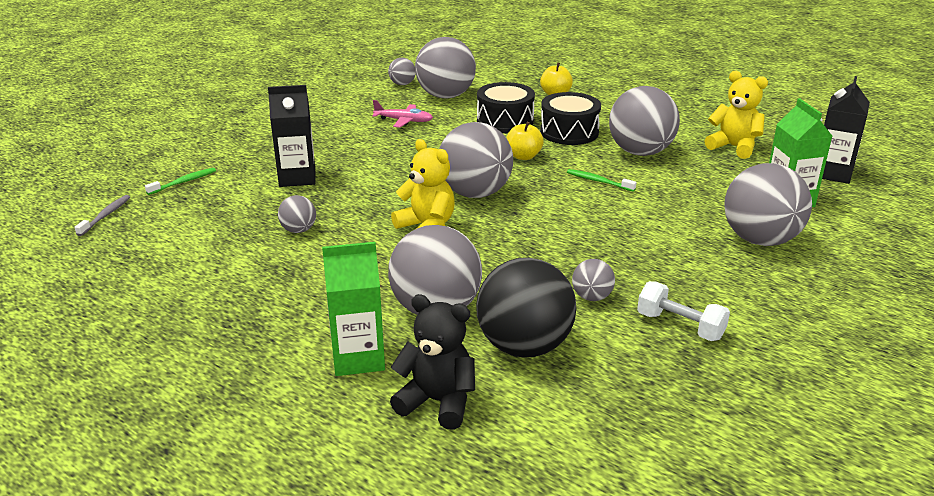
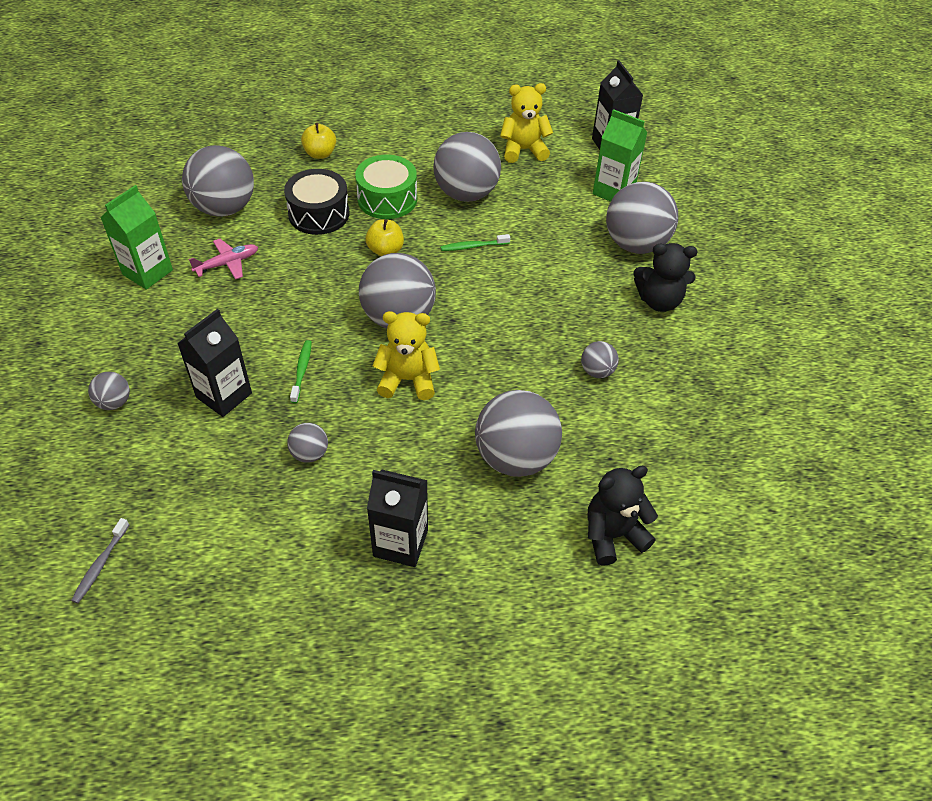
camera: 45 degrees left, 20 degrees up
grey toothbrush [75,195,130,236] -> grey toothbrush turned 135 degrees counterclockwise [71,518,129,603]
green toothbrush [145,168,216,195] -> green toothbrush moved to [290,340,312,403]
green carton [322,242,385,376] -> green carton moved to [101,185,173,290]
grey ball [388,58,416,85] -> grey ball moved to [88,372,130,410]
black ball [476,258,576,358] -> none
black drum [540,92,601,145] -> green drum [355,155,417,219]
white dumbbell [637,281,730,341] -> none
none -> black carton [367,470,428,567]
none -> black teddy bear [633,243,697,312]

